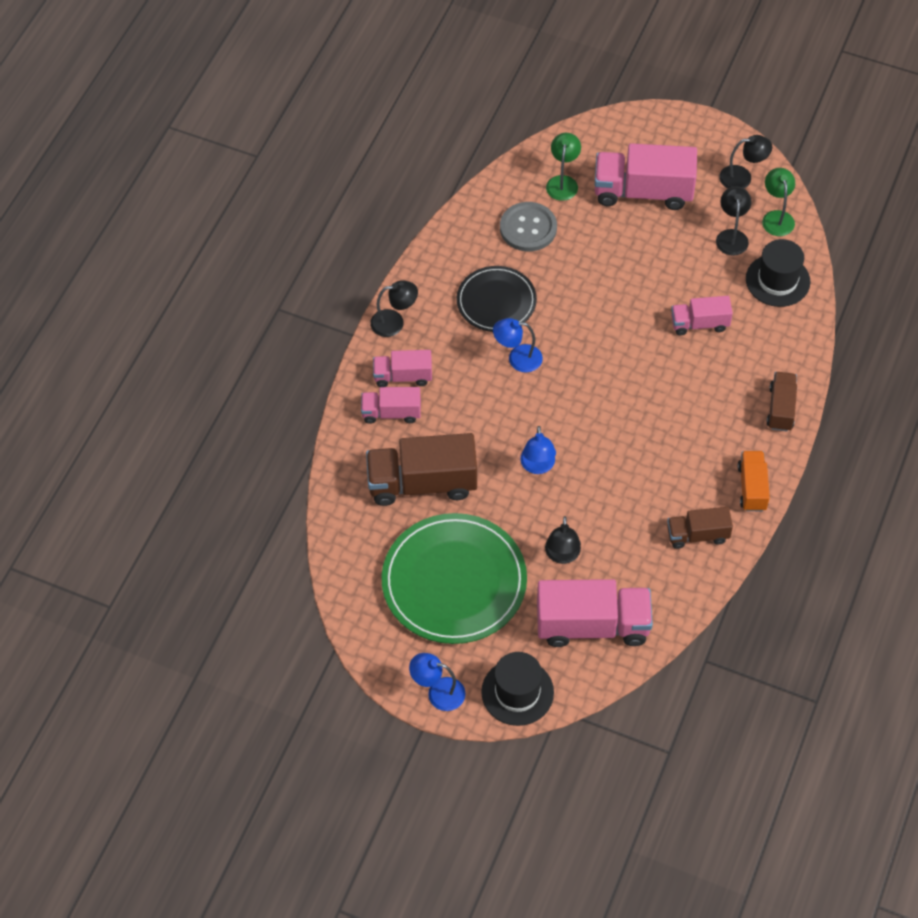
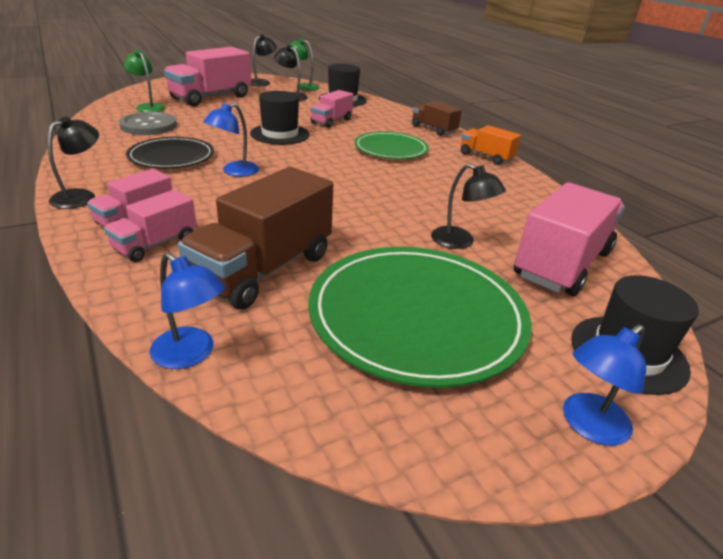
camera: 55 degrees left, 25 degrees down
blue lamp [520,426,556,474] -> blue lamp moved to [150,253,226,369]
brown truck [667,507,733,549] -> none
none -> black hat [250,91,309,145]
none -> green plate [354,131,429,159]

